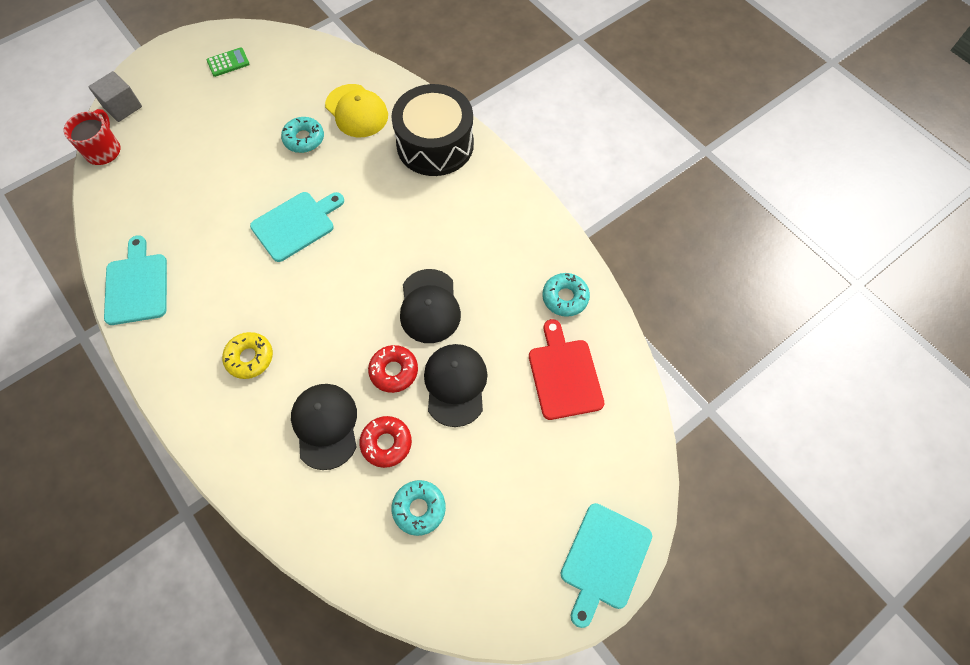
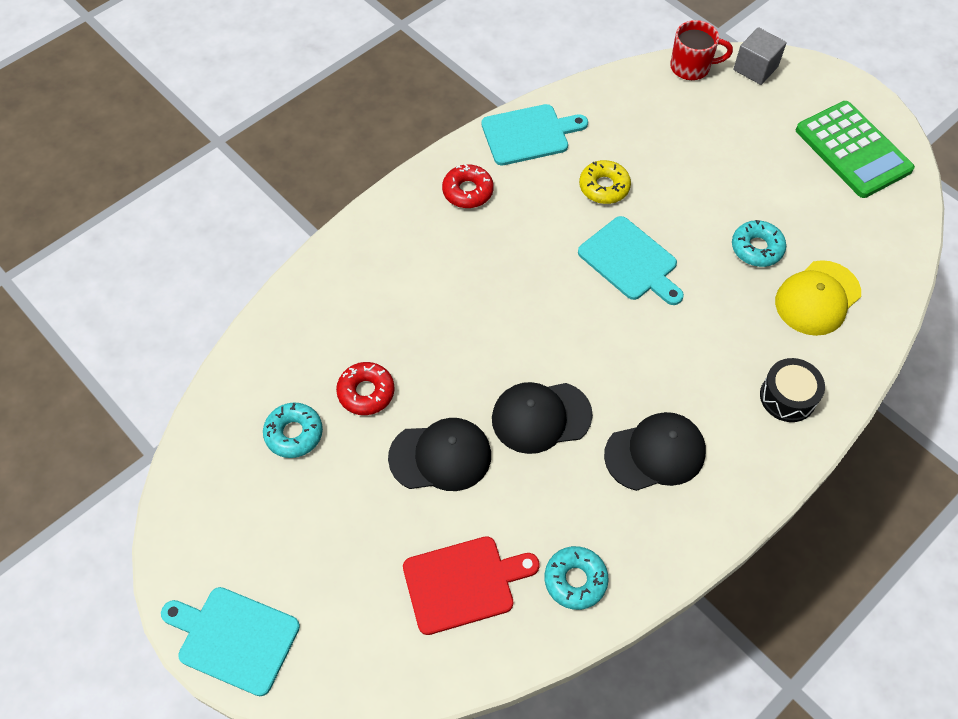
camera: 85 degrees right, 5 degrees down
green calculator [207,47,249,77] -> green calculator [796,101,915,198], size x2.20
yellow donut [222,332,273,379] -> yellow donut moved to [579,160,631,204]
black cap [291,384,357,470] -> black cap moved to [604,412,706,491]
red donut [368,345,418,393] -> red donut moved to [442,164,494,208]
black drum [391,84,474,176] -> black drum [760,358,825,422], size x0.53

